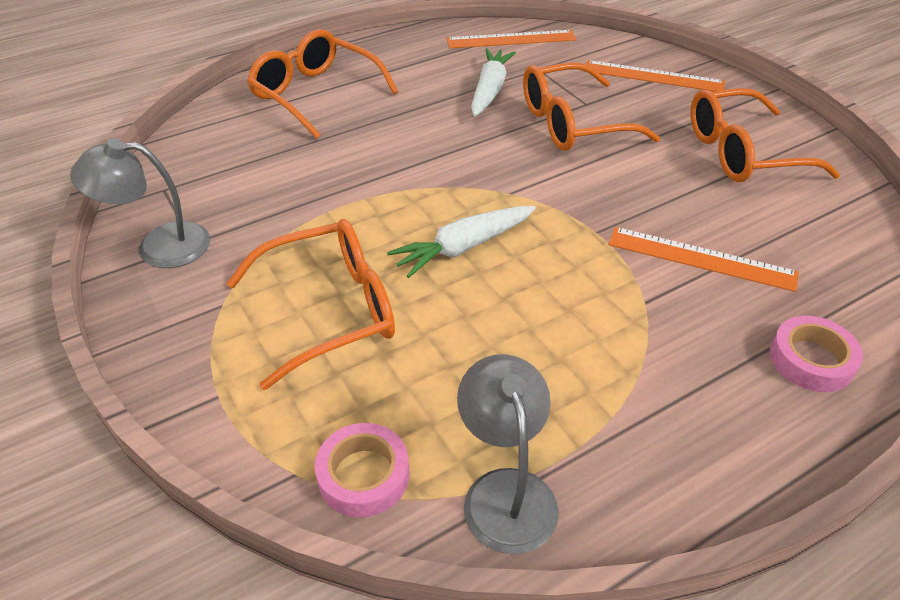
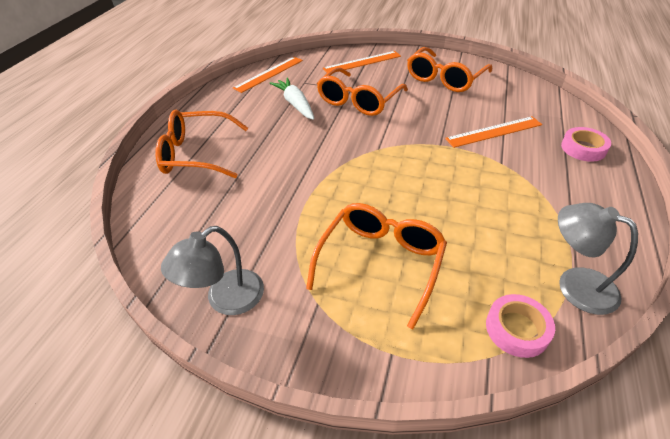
camera: 40 degrees left, 0 degrees up
white carrot [387,206,536,278] -> none

